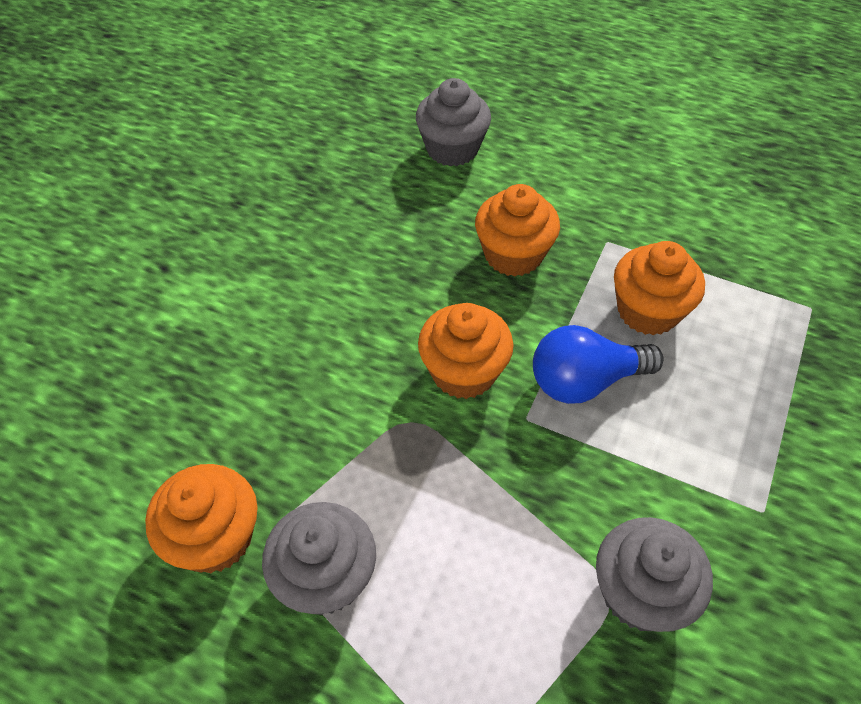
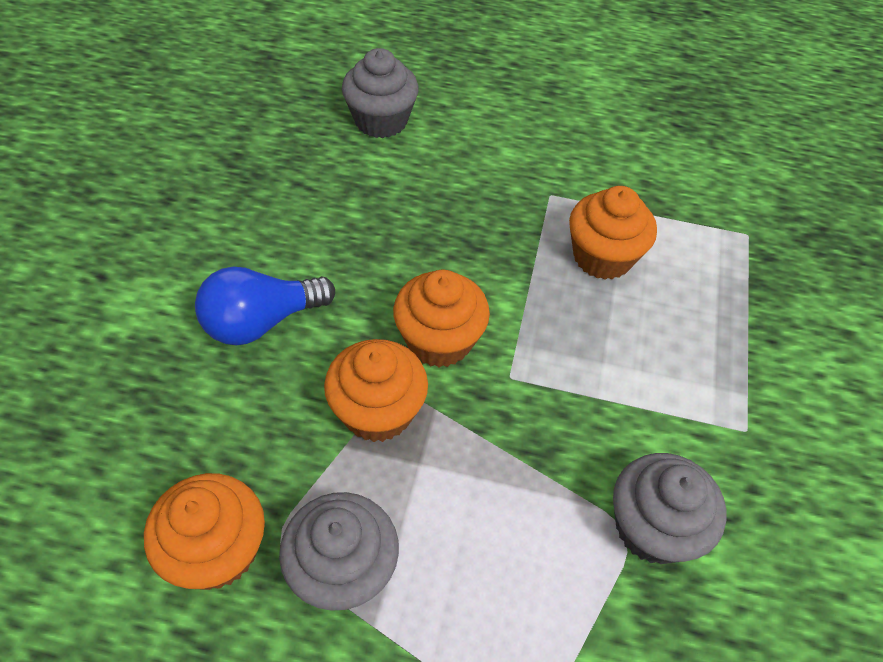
camera: 15 degrees left, 0 degrees up
orange cupcake [475,184,560,276] -> orange cupcake moved to [324,339,428,442]
blue light bulb [533,325,664,404] -> blue light bulb moved to [195,267,335,345]

